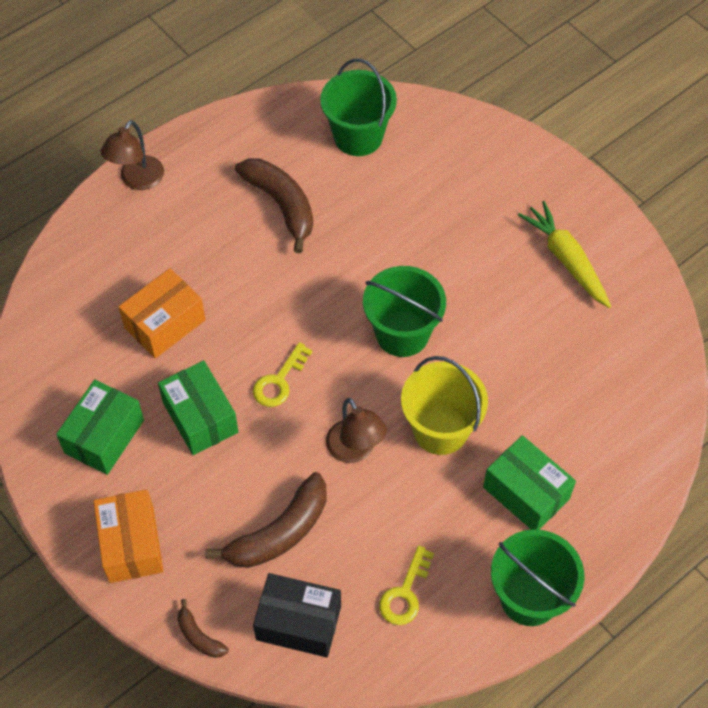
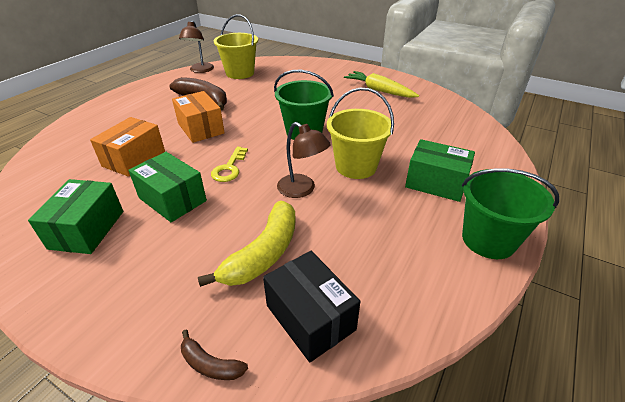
camera: 20 degrees left, 20 degrees down
orange box [93,489,163,583] -> orange box moved to [172,91,225,143]
brown lamp [101,120,164,190] -> brown lamp moved to [179,20,214,73]
brown banana [205,472,326,568] -> yellow banana [198,201,296,287]
black box [253,573,341,657] -> black box turned 60 degrees clockwise [263,251,360,362]
green bucket [320,59,397,156] -> yellow bucket [214,14,258,79]
yellow key [379,546,434,625] -> none

